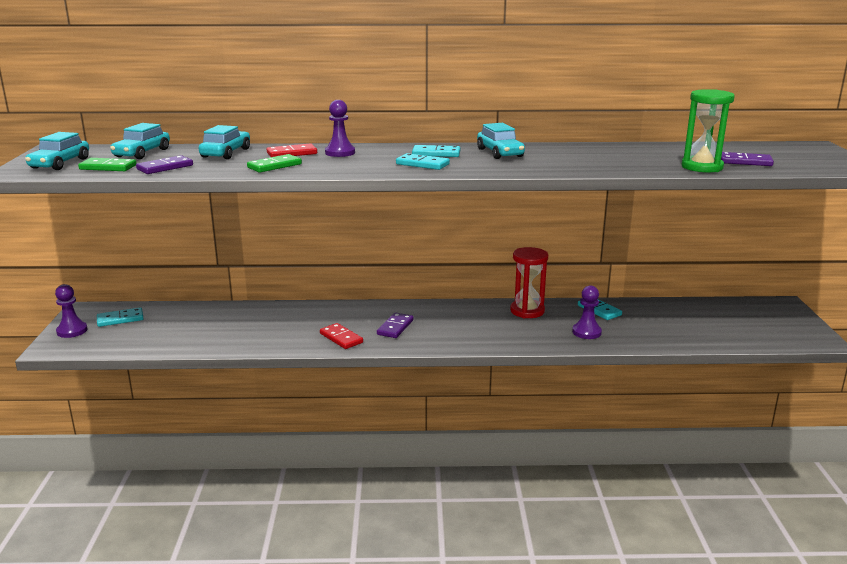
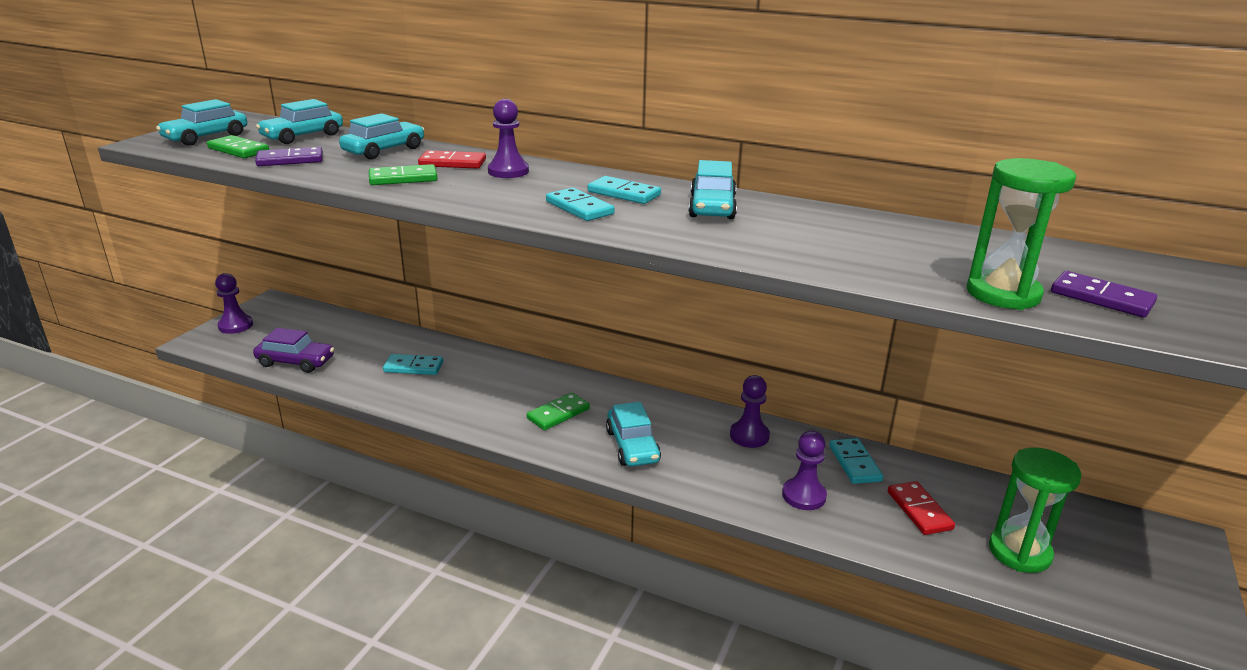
camera: 25 degrees right, 5 degrees up
turquoise domino [97,307,144,327] -> turquoise domino moved to [383,354,443,375]
red domino [320,323,363,349] -> red domino moved to [888,481,955,535]
purple domino [377,312,414,338] -> green domino [527,392,590,430]
red hourglass [510,247,548,318] -> purple pawn [730,375,770,448]
none -> purple car [253,328,334,373]
none -> turquoise car [606,402,661,467]
none -> green hourglass [989,448,1082,573]

